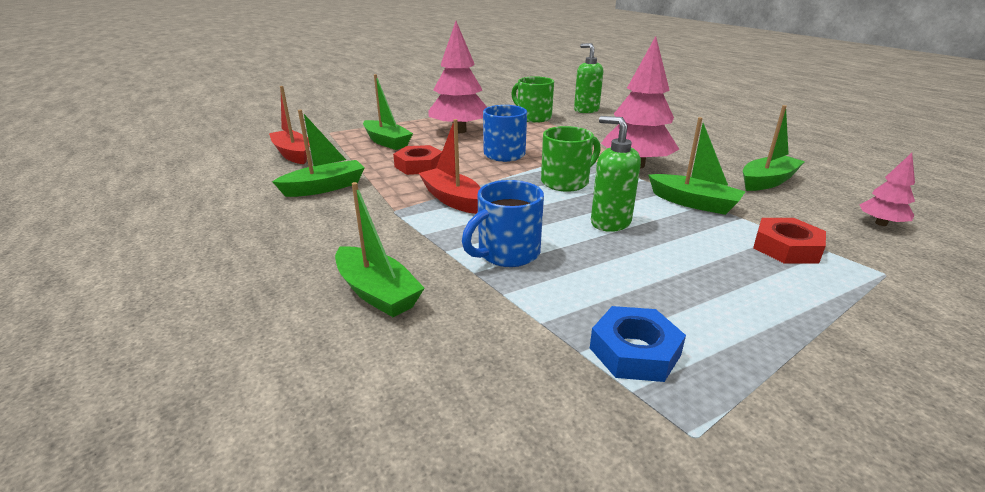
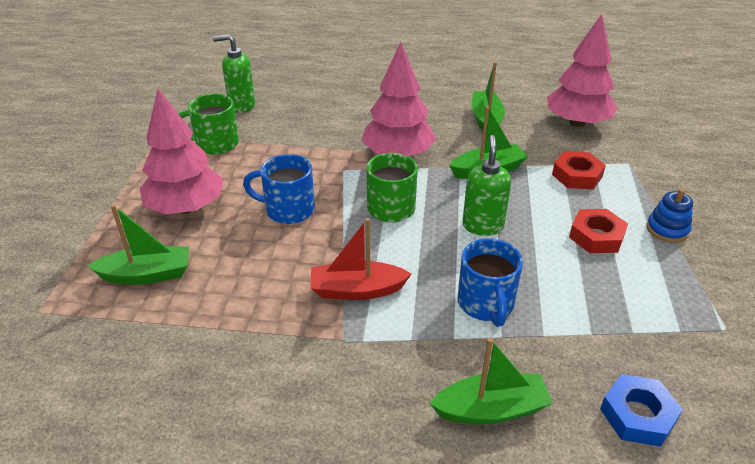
camera: 55 degrees left, 10 degrees up
red boat [269,86,310,164] -> none
green boat [272,110,365,197] -> none
red nut [393,145,442,175] -> red nut moved to [569,209,628,253]
blue nut [590,306,686,382] -> blue nut moved to [600,374,683,447]
green soap dispenser [591,116,641,232] -> green soap dispenser turned 105 degrees clockwise [462,135,512,236]
pink tree [860,153,915,226] -> pink tree [547,14,617,127], size x2.05
none -> blue stacking toy [646,189,693,243]

